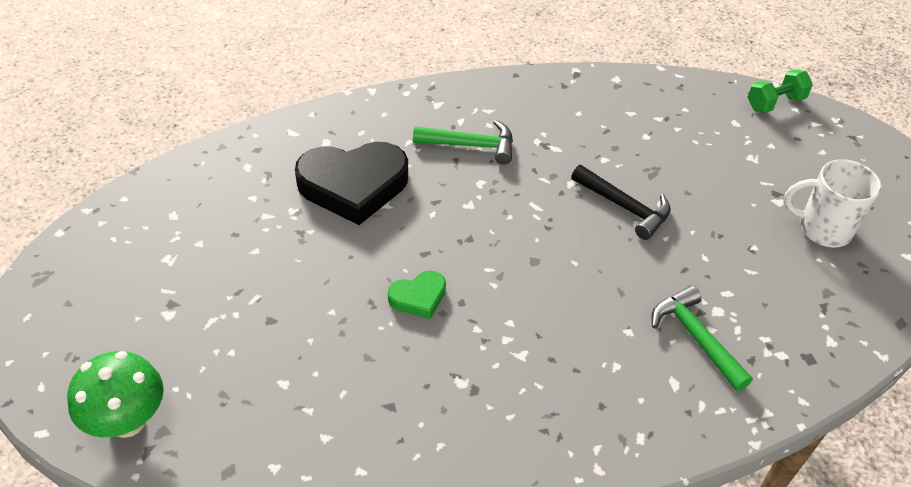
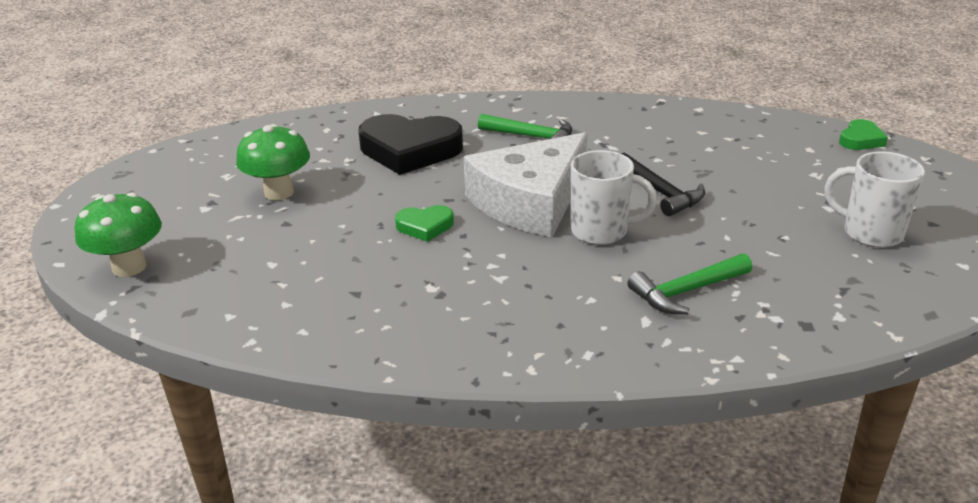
camera: 20 degrees right, 15 degrees down
green hammer [652,285,753,391] -> green hammer turned 105 degrees counterclockwise [628,253,752,314]
green dumbbell [748,70,813,113] -> green heart [839,119,888,150]
none -> green mushroom [236,124,310,200]
none -> white cheese [464,132,588,237]
none -> white mug [571,150,657,245]

